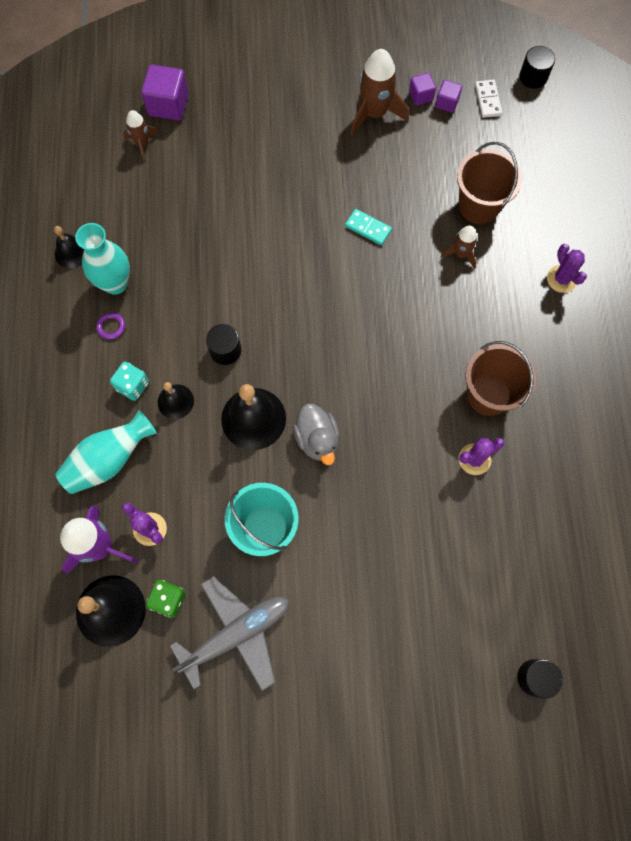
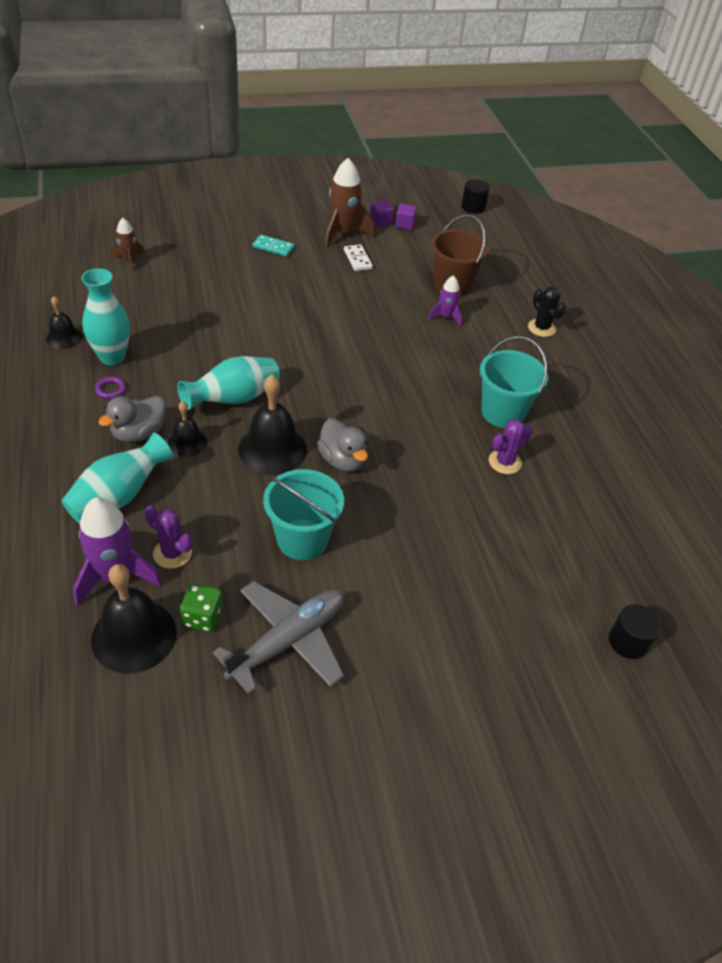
camera: 15 degrees left, 25 degrees down
turquoise dice [110,362,149,401] -> grey duck [98,396,166,443]
purple cube [141,65,189,120] -> none
black cylinder [206,324,241,365] -> turquoise vase [178,356,280,410]
turquoise domino [345,209,392,245] -> turquoise domino moved to [253,235,294,257]
brown rocket [441,226,477,269] -> purple rocket [428,275,462,326]
brown bucket [465,341,536,416] -> turquoise bucket [480,336,548,428]
white domino [475,80,502,118] -> white domino moved to [344,244,373,271]
purple cactus [547,244,587,293] -> black cactus [528,287,566,337]

